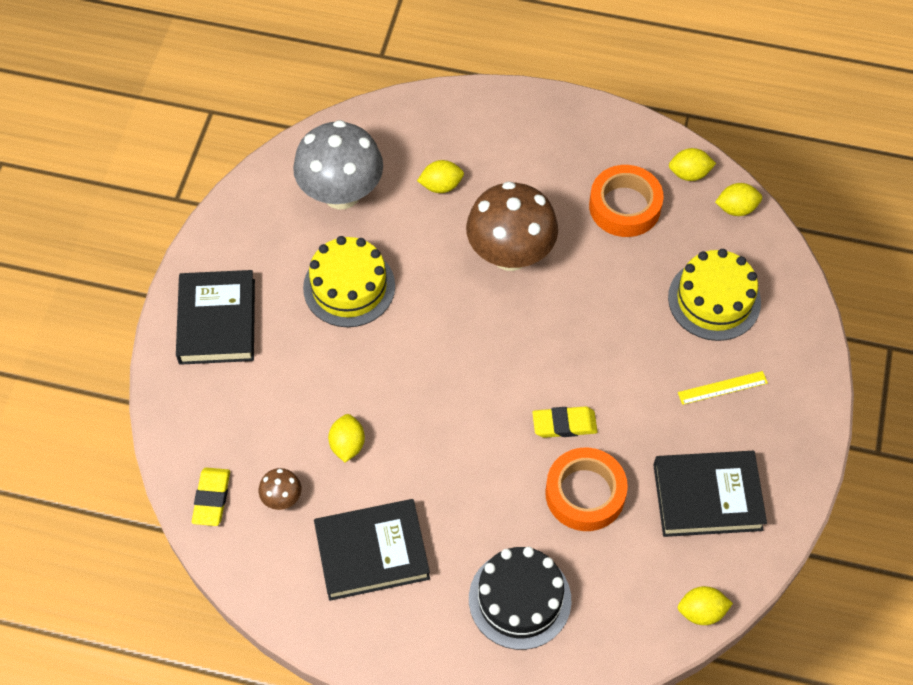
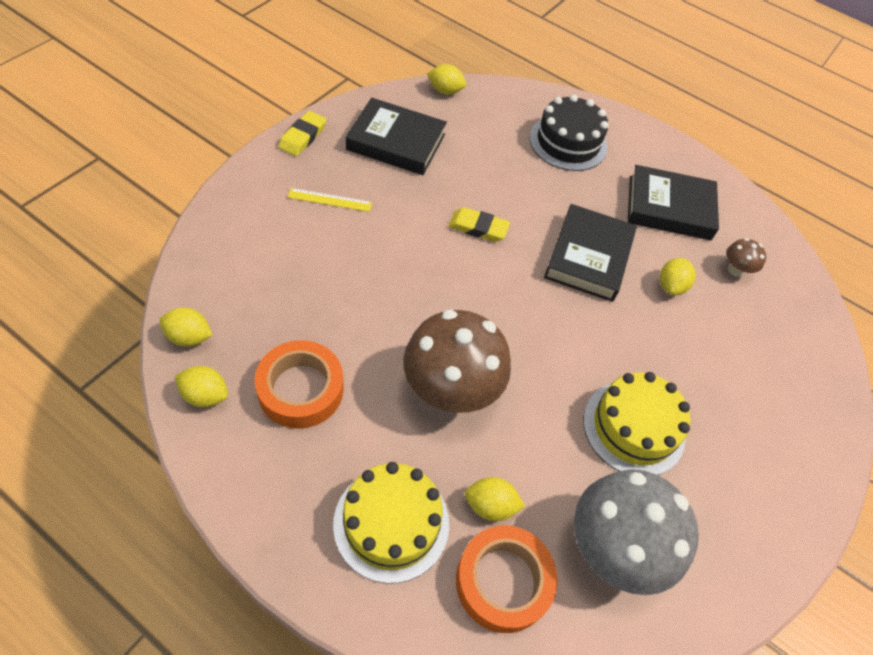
camera: 165 degrees left, 5 degrees down
black book [176,270,255,365] -> black book moved to [544,204,637,302]
yellow eraser [192,467,230,526] -> yellow eraser moved to [279,111,326,156]
orange tape [545,448,628,531] -> orange tape moved to [456,525,558,633]
yellow cake [668,249,761,341] -> yellow cake moved to [333,462,449,584]

